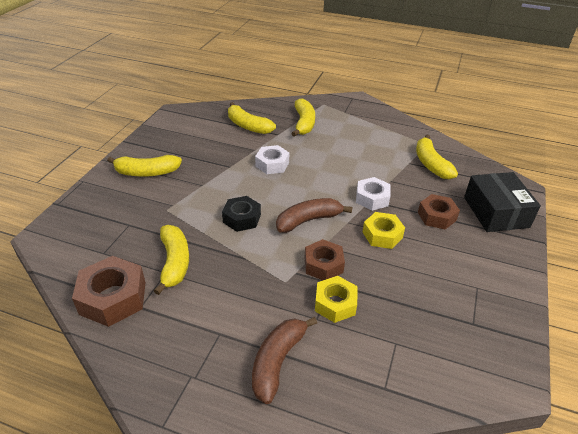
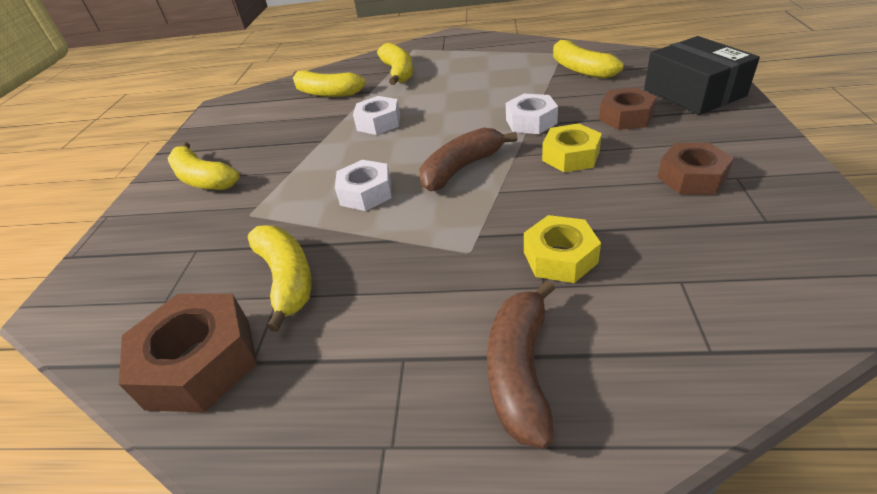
camera: 10 degrees left, 0 degrees up
yellow banana [107,155,182,177] -> yellow banana turned 60 degrees clockwise [168,142,240,190]
black nut [222,196,261,232] -> white nut [335,160,392,211]
brown nut [304,239,345,280] -> brown nut moved to [658,143,734,195]

